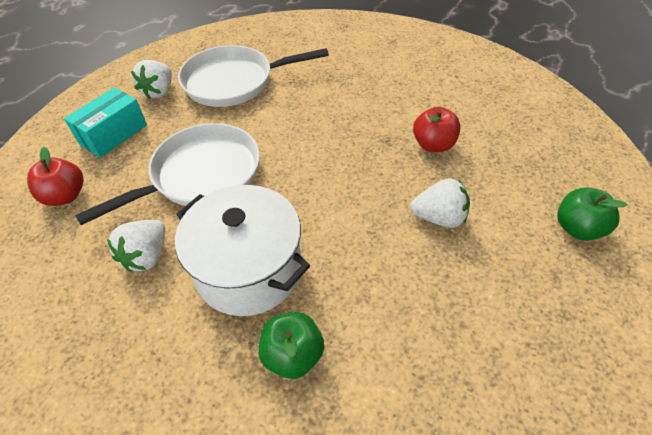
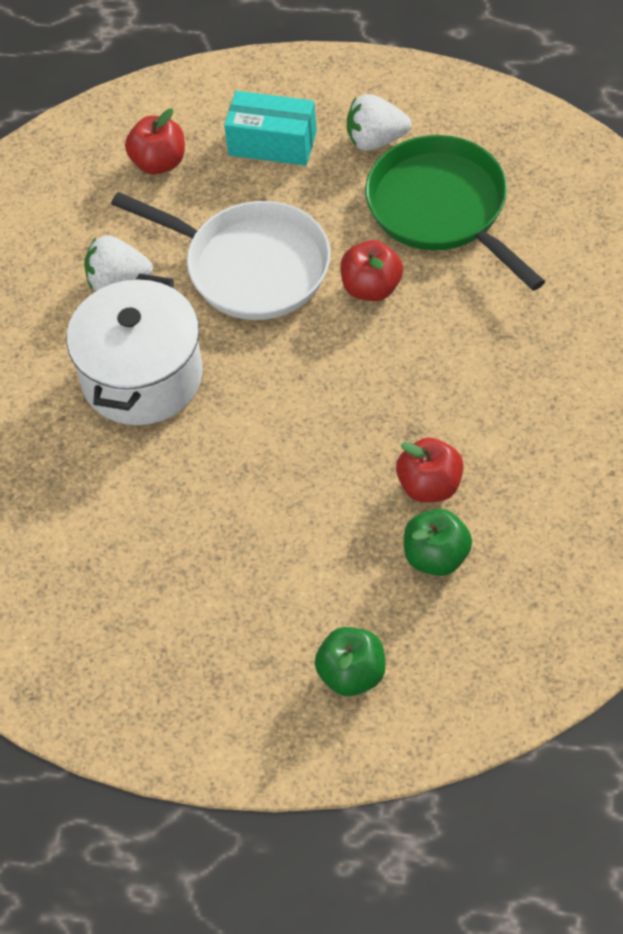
camera: 70 degrees right, 5 degrees up
white pan [178,45,329,107] -> green pan [365,135,545,291]
green apple [258,312,324,379] -> green apple moved to [404,509,472,576]
white strawberry [410,178,470,228] -> none
none -> red apple [340,240,403,301]

